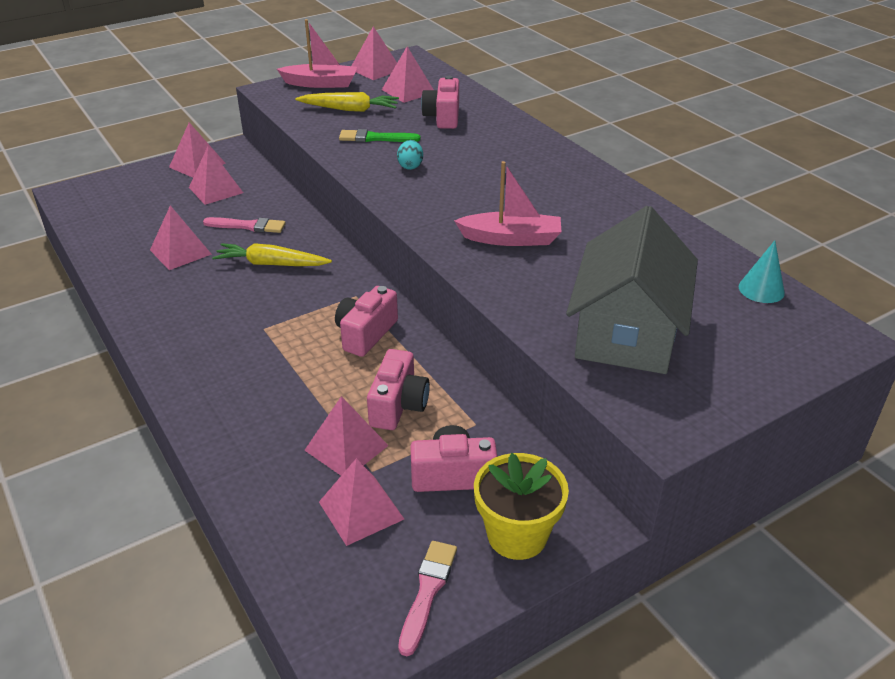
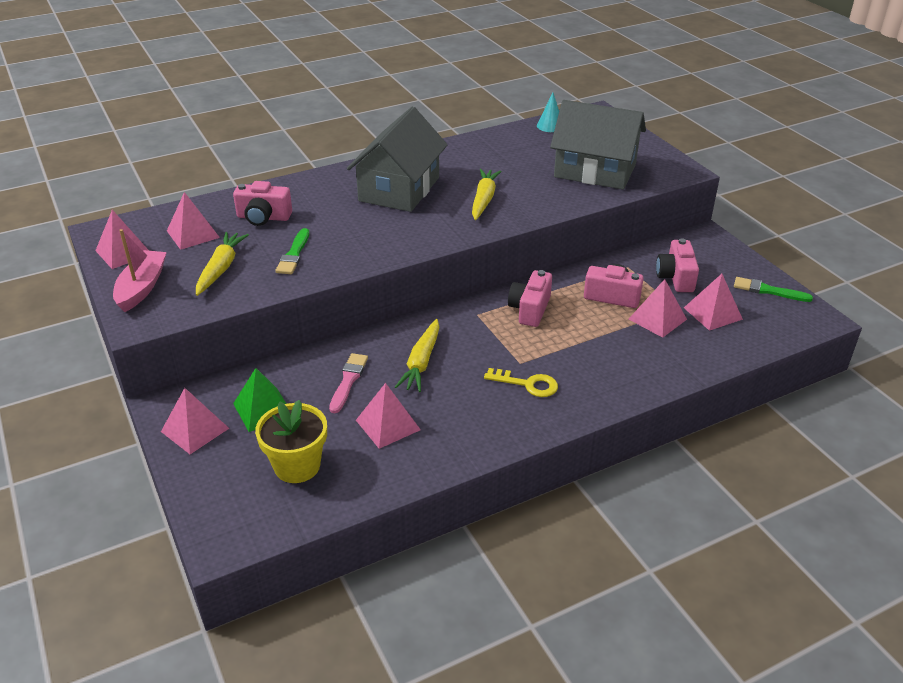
camera: 85 degrees left, 0 degrees up
pink pyramid [189,146,243,205] -> green pyramid [233,368,286,432]
pink camera [335,286,398,357] -> pink camera turned 75 degrees clockwise [508,270,552,327]
turquoise egg [397,140,423,170] -> none
pink brush [398,541,457,656] -> green brush [734,277,813,302]
pink boat [454,161,561,246] -> yellow carrot [472,169,502,220]
yellow flower pot [474,453,569,560] -> yellow flower pot moved to [255,400,327,483]
none -> grey house [347,107,448,212]
none -> yellow key [484,368,558,397]

